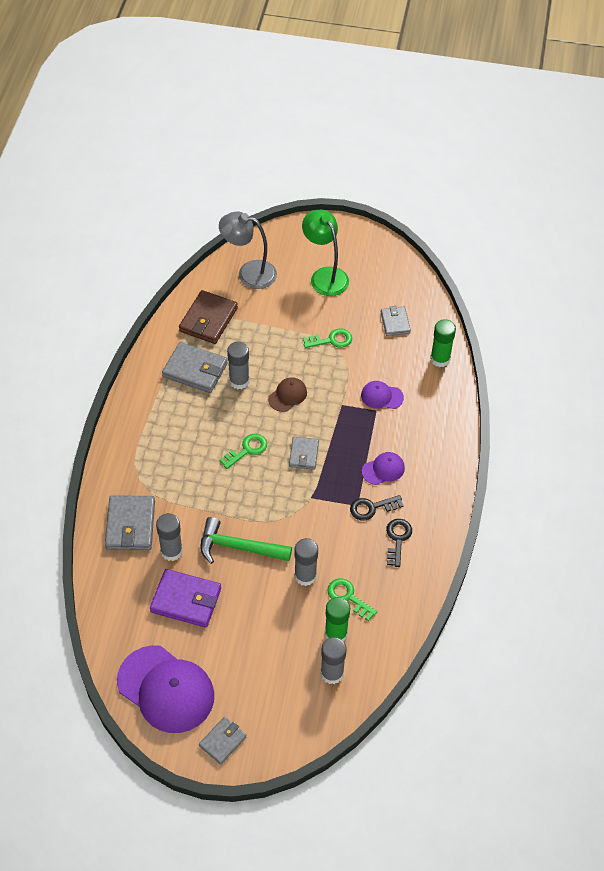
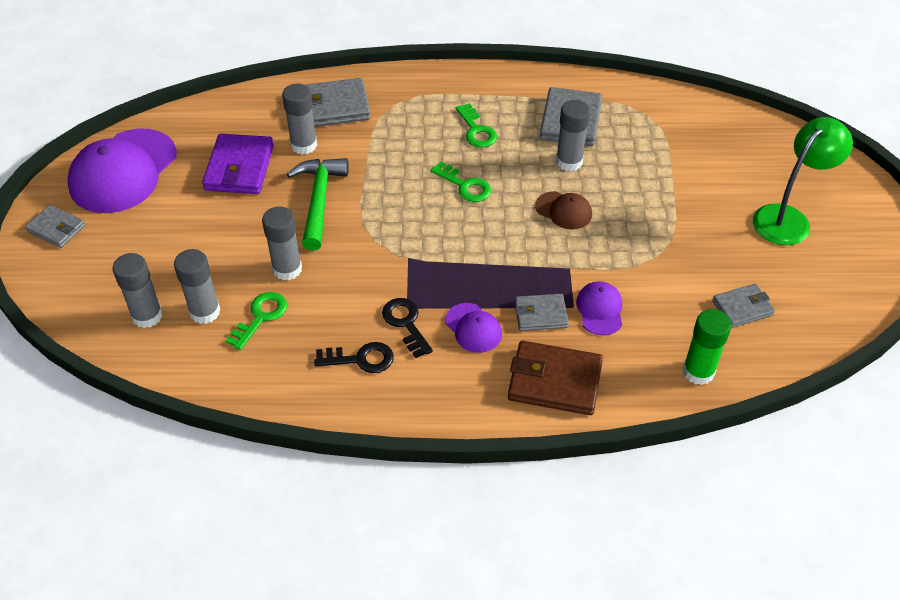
camera: 80 degrees right, 5 degrees down
brown wallet [179,290,238,344] -> brown wallet moved to [508,341,603,415]
grey lamp [219,212,277,289] -> none
grey wallet [289,437,319,470] -> grey wallet moved to [515,294,569,331]
green key [303,328,352,348] -> green key moved to [456,103,497,148]
green glue stick [325,597,350,641] -> grey glue stick [174,249,220,324]

